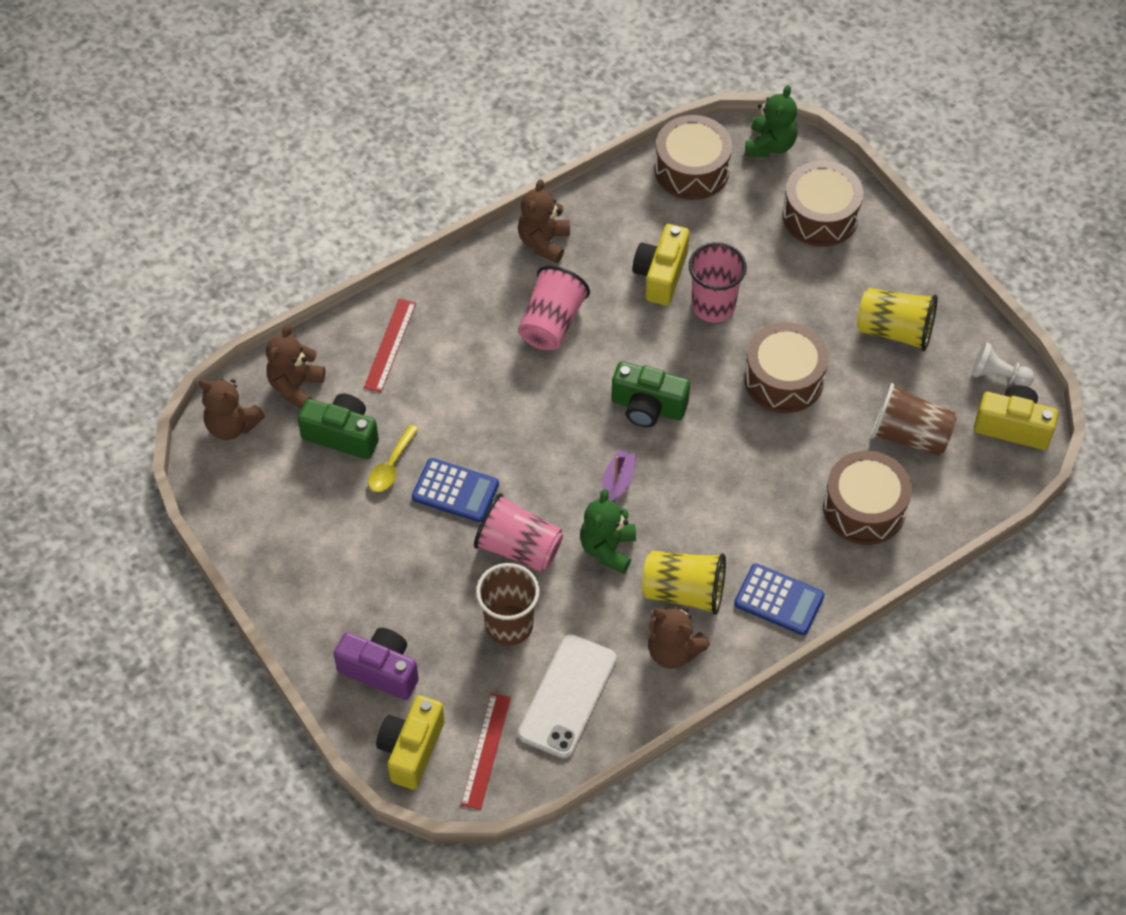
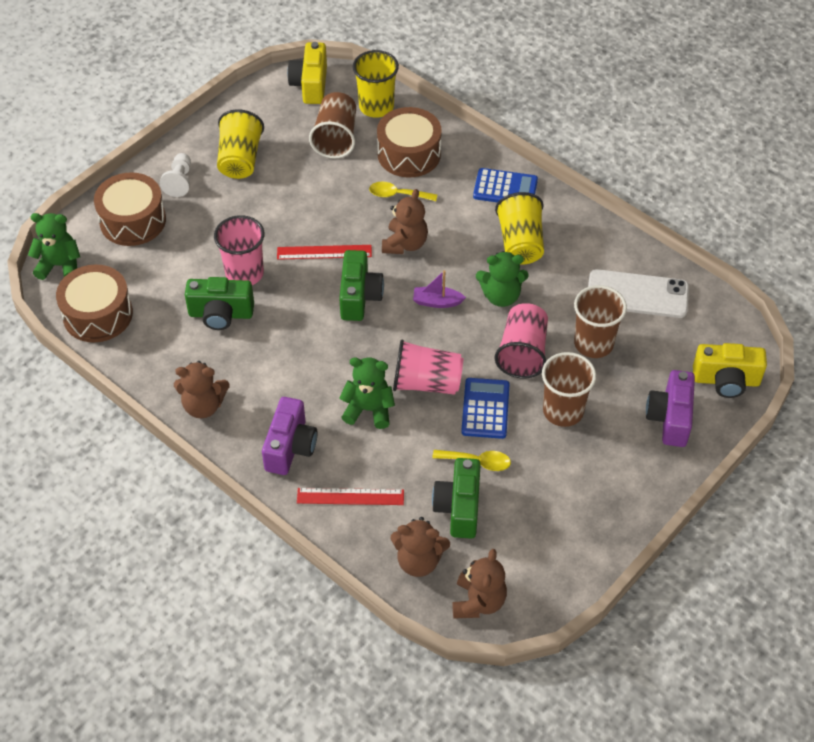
camera: 105 degrees left, 5 degrees down
red ruler [461,693,511,810] -> red ruler moved to [277,245,372,260]
pink cup [518,266,590,350] -> pink cup moved to [393,339,463,395]
yellow camera [632,224,689,306] -> green camera [185,277,254,330]
brown teddy bear [648,607,710,669] -> brown teddy bear moved to [382,189,428,254]
blue calculator [734,564,825,635] -> blue calculator turned 90 degrees clockwise [473,168,538,203]
brown drum [744,322,828,413] -> none
white pawn [971,342,1034,387] -> white pawn moved to [160,153,191,197]
none -> purple camera [262,397,318,475]
none -> green teddy bear [339,357,395,429]
none -> yellow cup [353,50,399,118]
none -> yellow spoon [369,182,437,201]
none -> brown cup [542,352,596,427]

